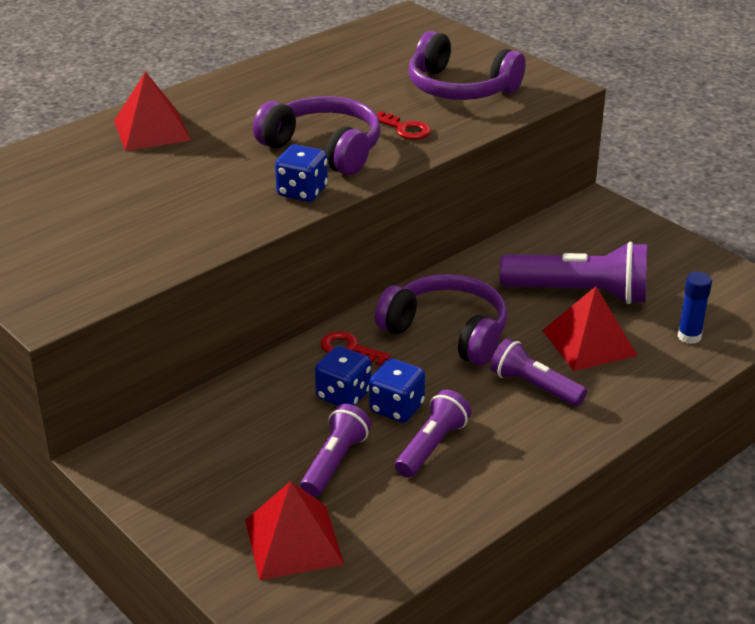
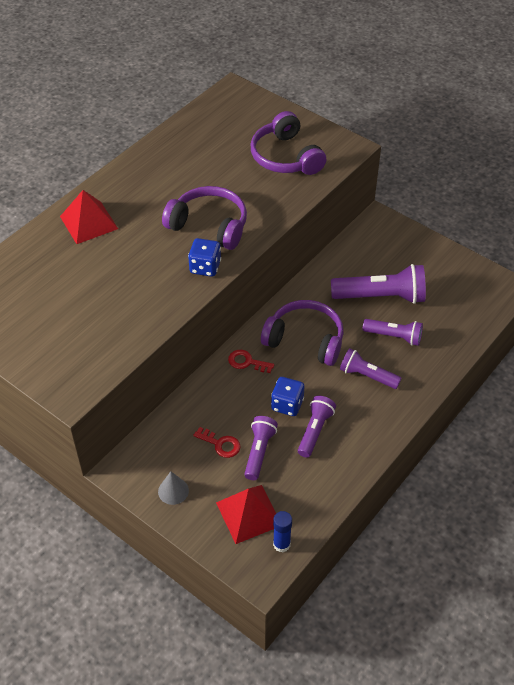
camera: 10 degrees left, 15 degrees up
blue dice [315,346,371,406] -> none
red key [376,111,431,140] -> red key moved to [193,427,241,458]
purple headphones [408,31,525,100] -> purple headphones turned 45 degrees clockwise [251,111,326,175]
red pyramid [542,286,638,371] -> purple flashlight [363,319,423,346]
blue glue stick [678,272,712,344] -> blue glue stick moved to [273,511,292,552]
none -> grey cone [158,471,189,505]

